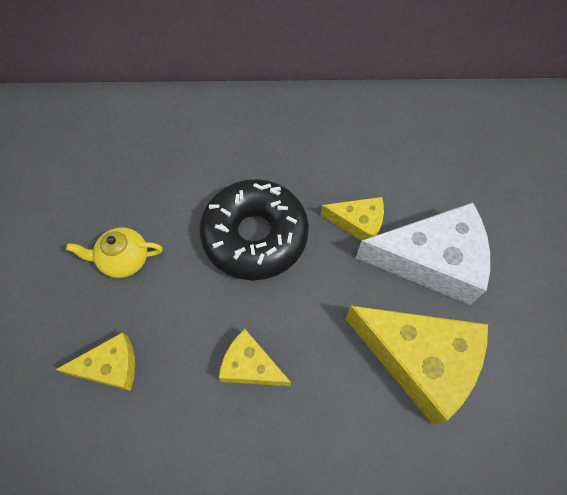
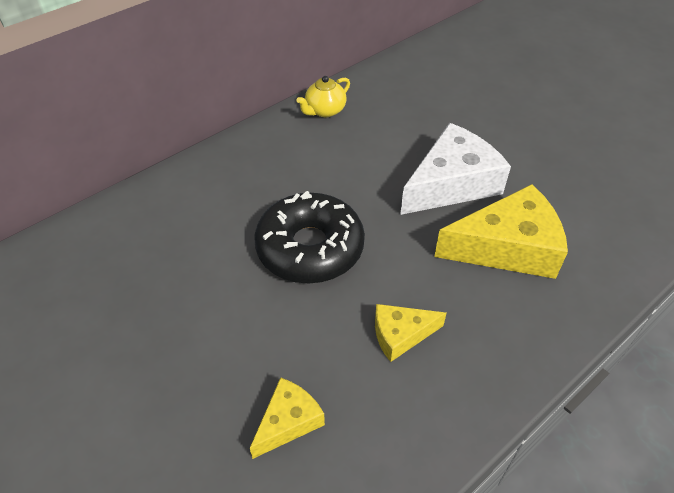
camera: 40 degrees left, 15 degrees down
yellow teapot [66,227,163,278] -> yellow teapot moved to [296,76,350,117]
yellow cheese [321,197,384,241] -> none

